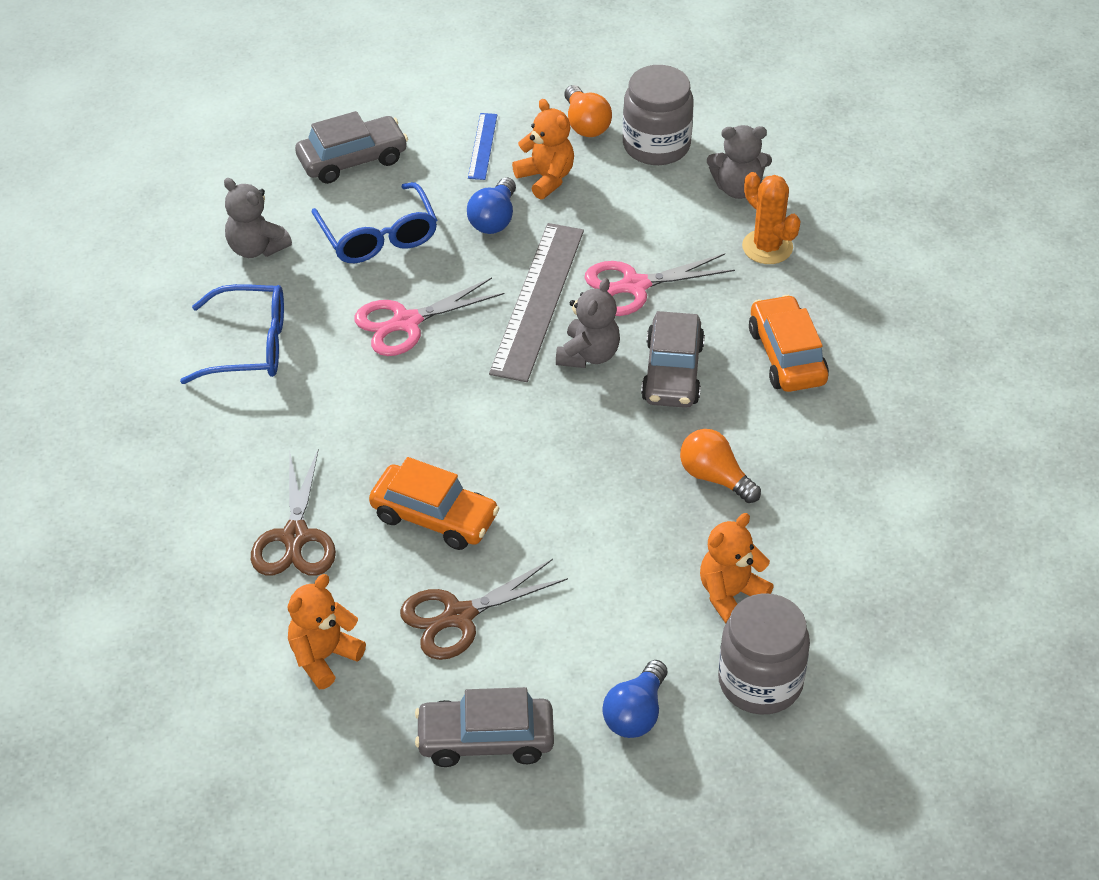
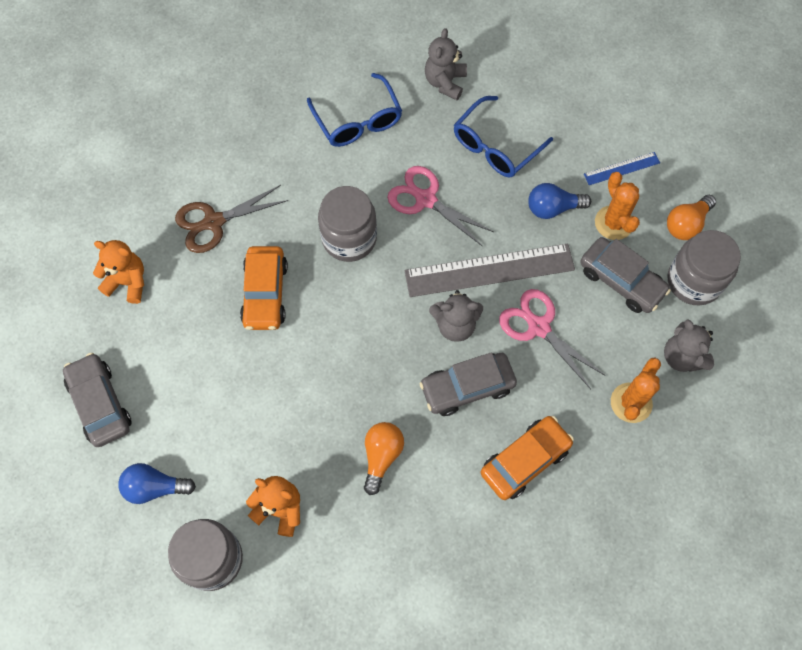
camera: 65 degrees right, 20 degrees up
grey car [295,111,408,184] -> grey car moved to [580,237,671,313]
brown scissors [400,559,568,660] -> none
orange teddy bear [512,99,574,199] -> orange cactus [595,172,640,240]
none -> grey jar [318,186,377,262]

